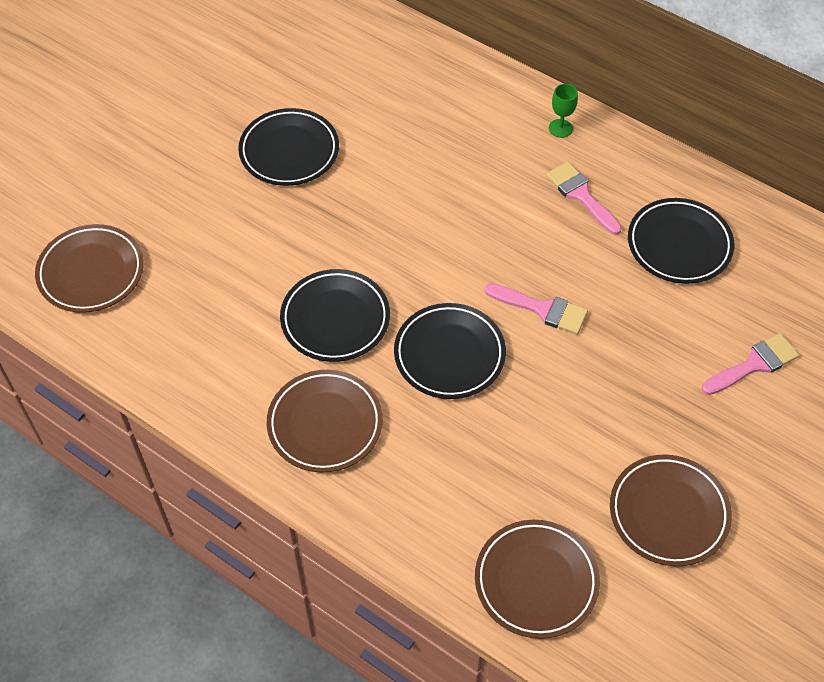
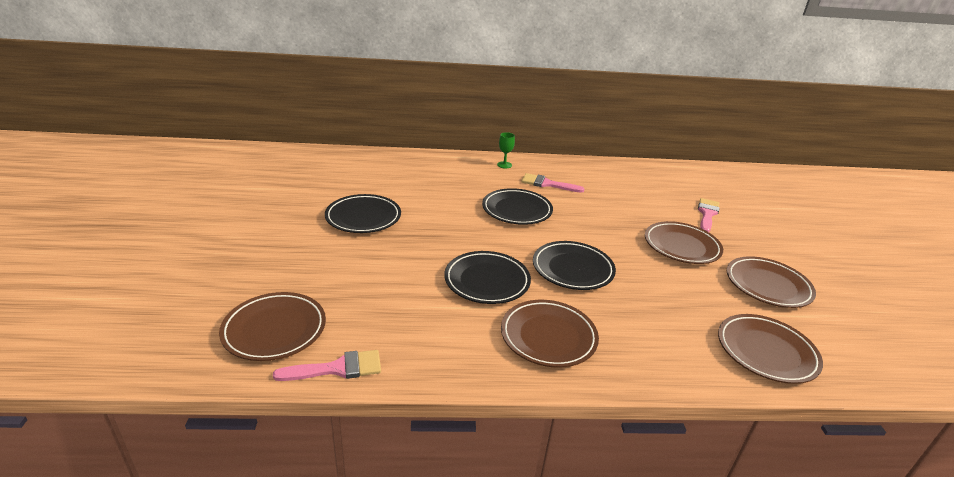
camera: 40 degrees left, 25 degrees down
pink brush [484,283,588,334] -> pink brush moved to [273,350,381,381]
black plate [628,198,735,284] -> black plate moved to [482,188,553,225]
none -> brown plate [645,221,723,264]

